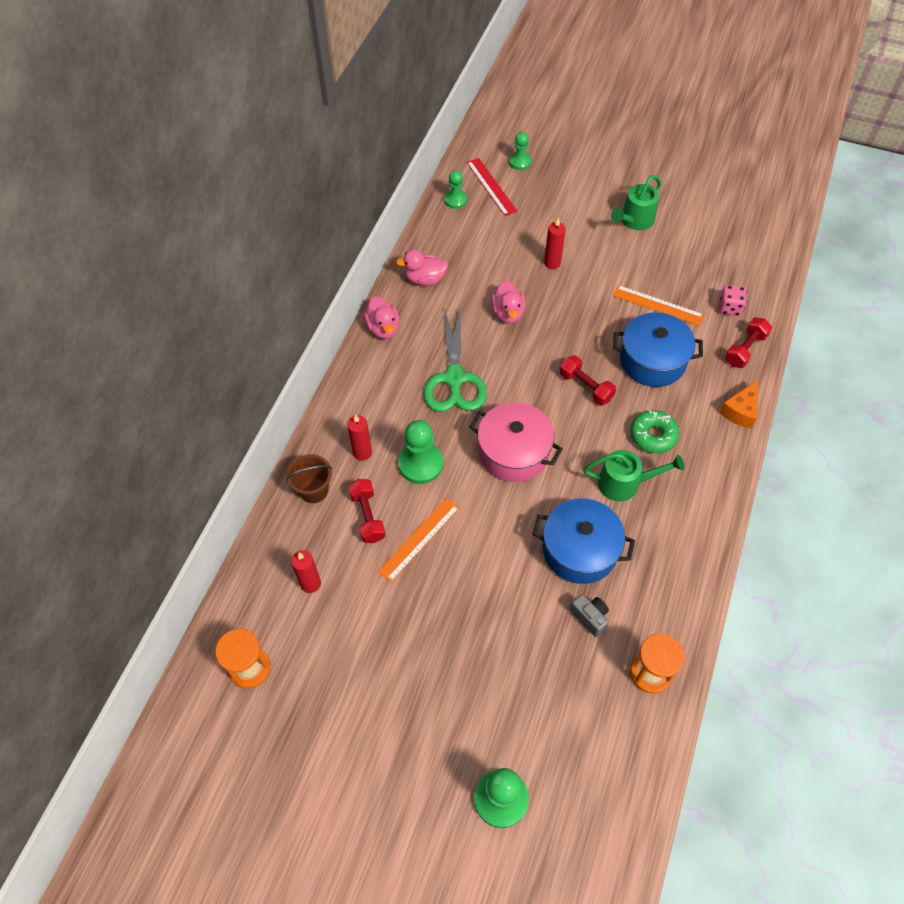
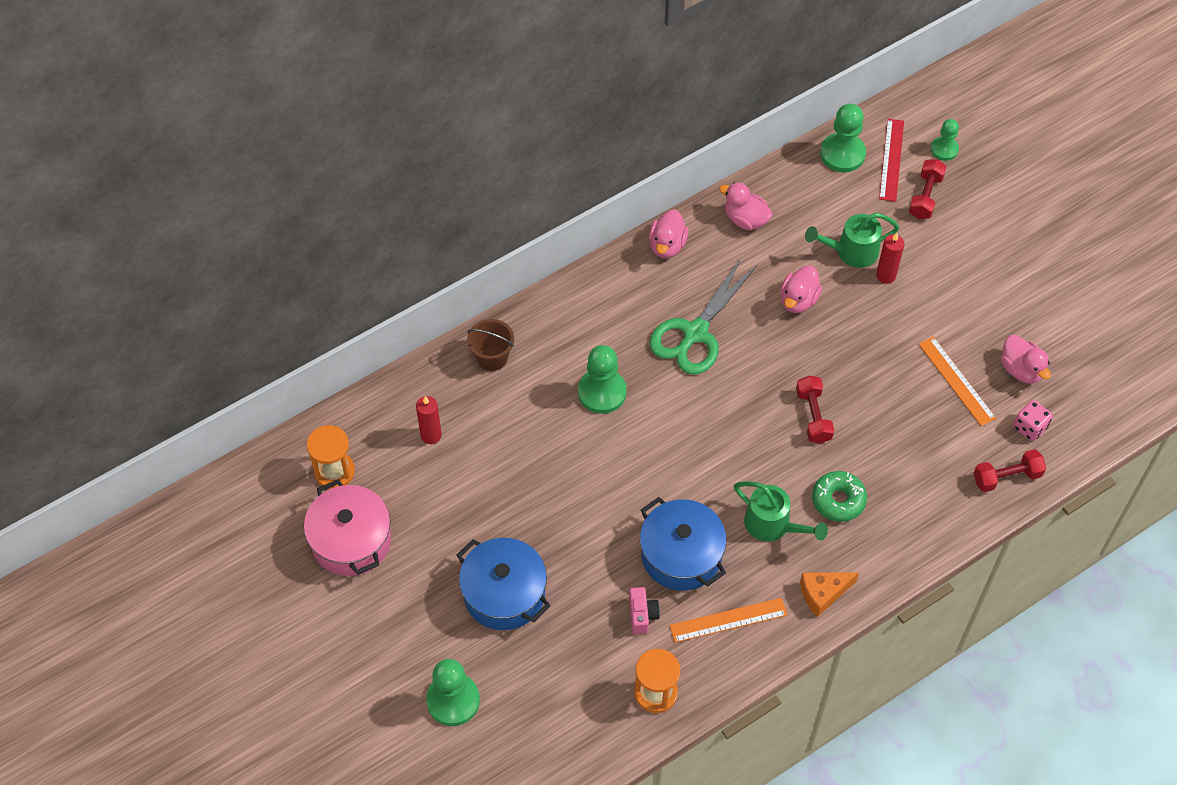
camera: 35 degrees right, 0 degrees up
red candle [347,414,372,461] -> none
red dumbbell [348,479,386,543] -> red dumbbell moved to [909,159,947,219]
orange ruler [378,498,460,582] -> orange ruler moved to [669,598,787,643]
green pawn [445,170,467,209] -> green pawn [820,104,866,172], size x1.63
pink pot [469,402,563,482] -> pink pot moved to [304,479,391,576]
grey camera [570,594,609,637] -> pink camera [629,587,660,634]
green watering can [611,175,661,230] -> green watering can moved to [805,213,900,268]
blue pot [613,312,703,387] -> blue pot moved to [457,538,551,630]
orange cheese [719,379,759,429] -> orange cheese moved to [800,572,859,617]
none -> pink duck [1001,335,1051,384]

